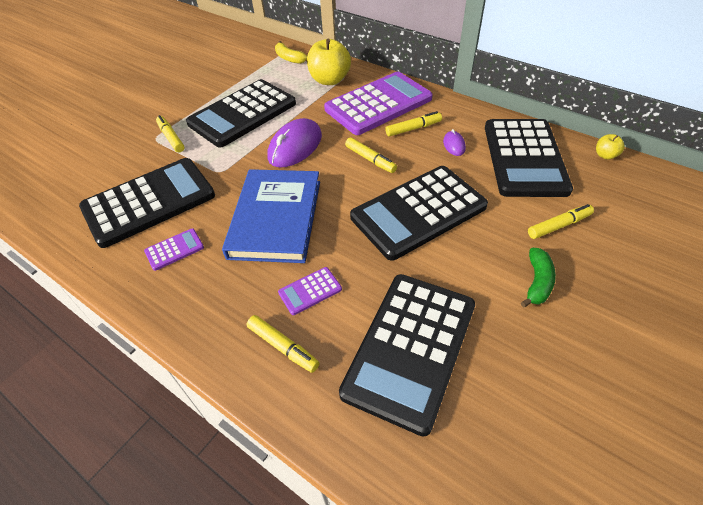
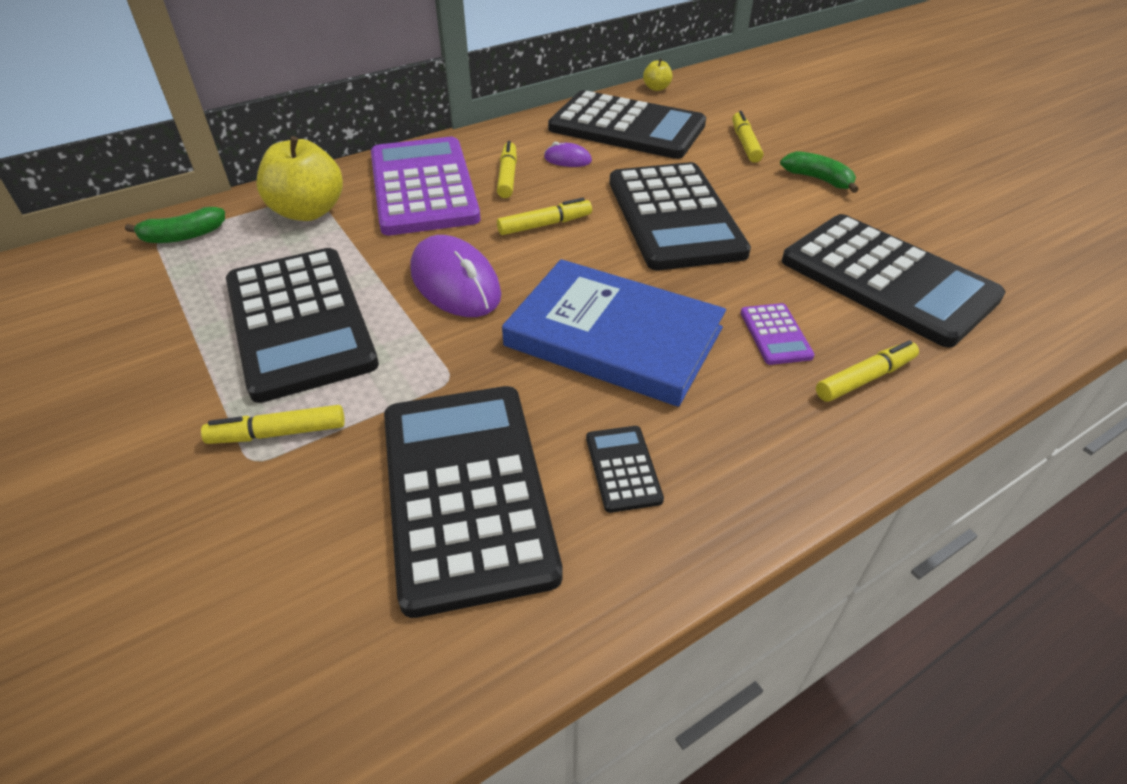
camera: 70 degrees left, 5 degrees down
purple calculator [144,228,204,271] -> black calculator [586,426,664,513]
yellow banana [275,41,307,64] -> green banana [125,207,225,243]

